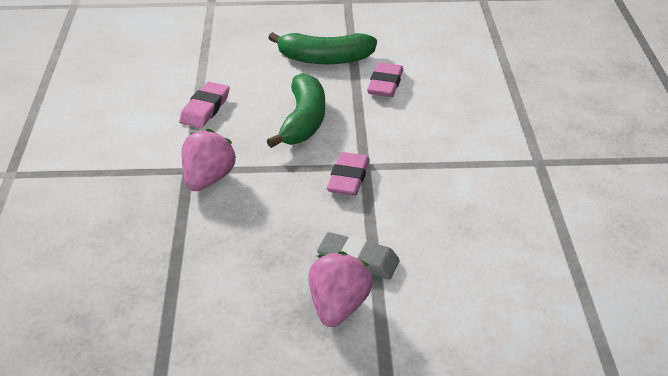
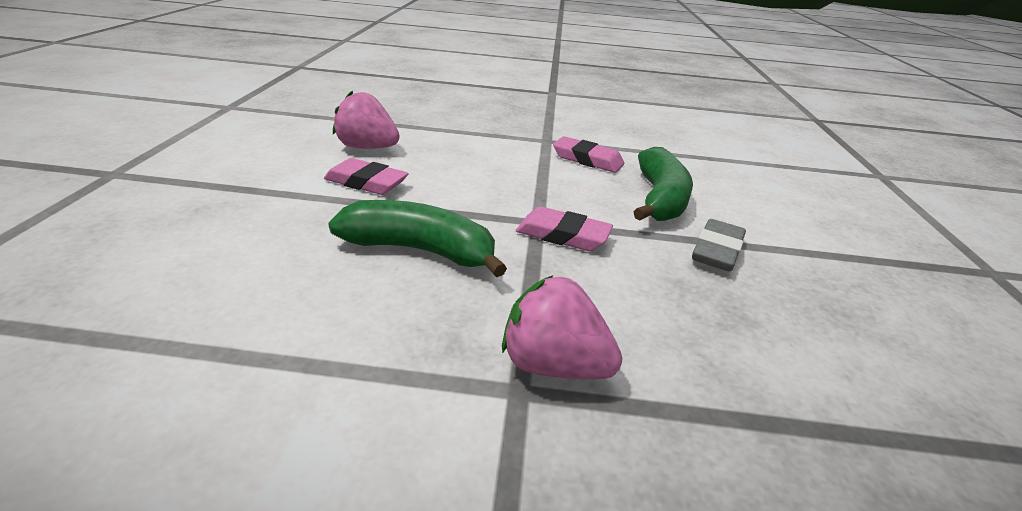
camera: 85 degrees left, 5 degrees down
pink eraser [179,82,229,128] -> pink eraser moved to [553,136,624,173]
green banana [268,32,377,64] -> green banana moved to [634,147,693,221]
pink strawberry [309,251,373,327] -> pink strawberry moved to [333,91,400,149]

